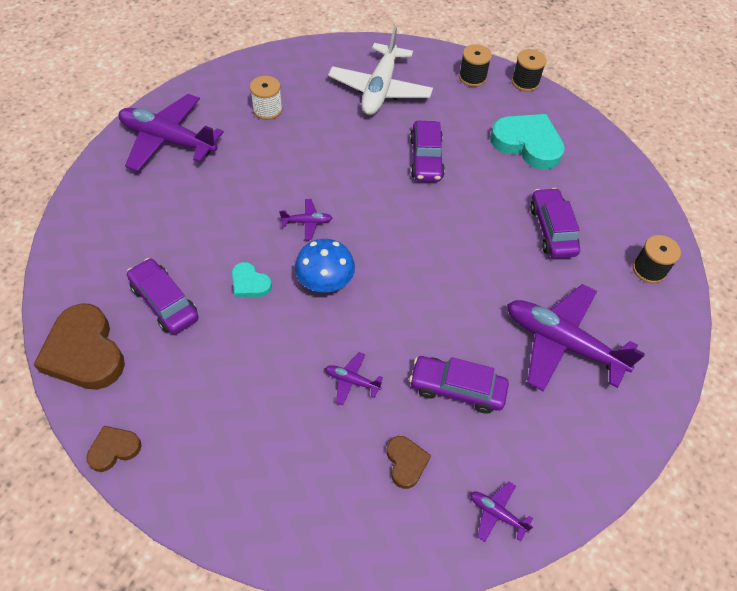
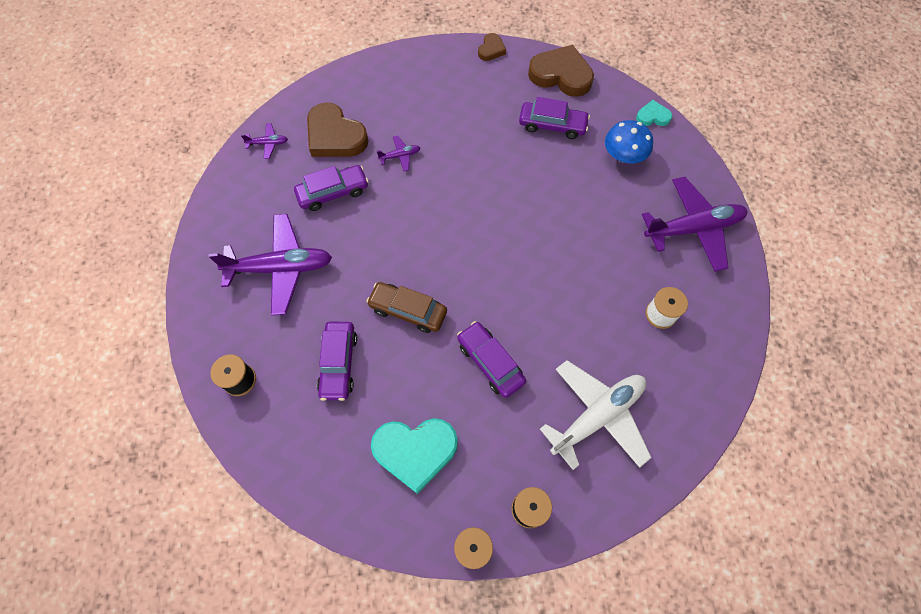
camera: 145 degrees right, 10 degrees up
turquoise heart [232,262,272,298] -> turquoise heart moved to [636,100,672,126]
purple plane [279,199,332,240] -> none
blue mushroom [295,239,355,292] -> blue mushroom moved to [605,120,653,164]
white plane [328,26,433,115] -> white plane turned 75 degrees clockwise [540,360,652,470]
brown heart [386,436,431,489] -> brown heart [307,102,368,157], size x1.96
purple car [530,188,580,258] -> purple car turned 45 degrees clockwise [317,322,357,401]
none -> brown car [366,282,447,333]

